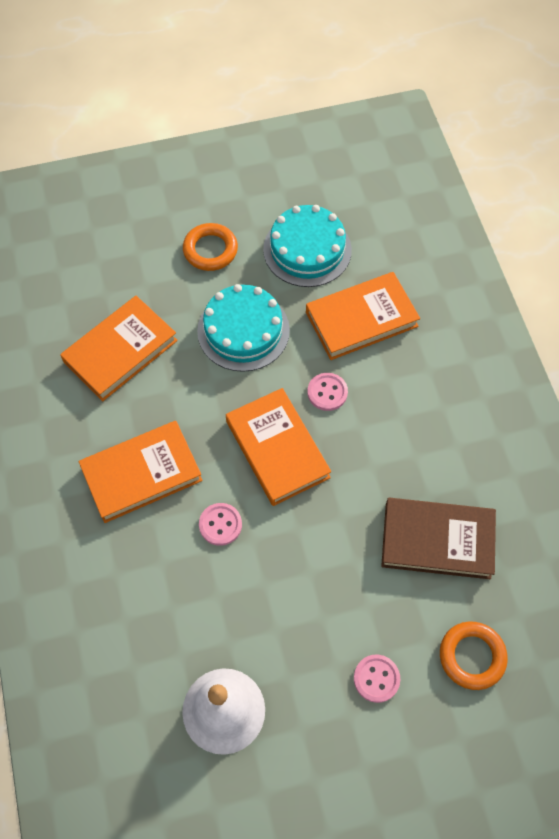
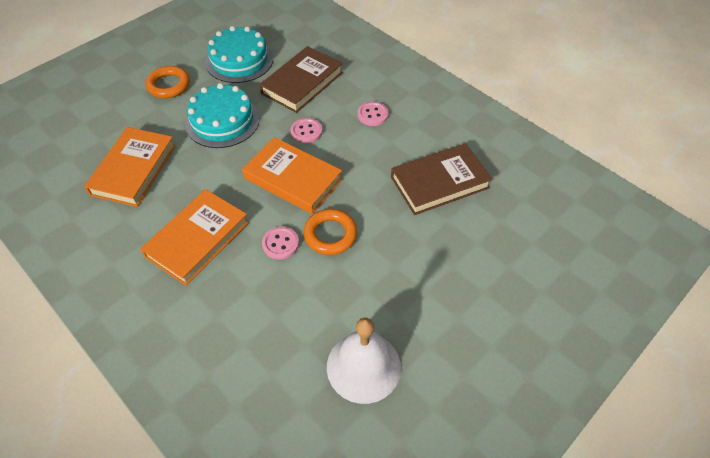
camera: 30 degrees left, 10 degrees down
orange book [306,272,420,360] -> brown book [260,46,343,113]
pink button [354,655,400,703] -> pink button moved to [358,101,388,126]
orange ring [440,621,508,690] -> orange ring moved to [304,209,357,255]

